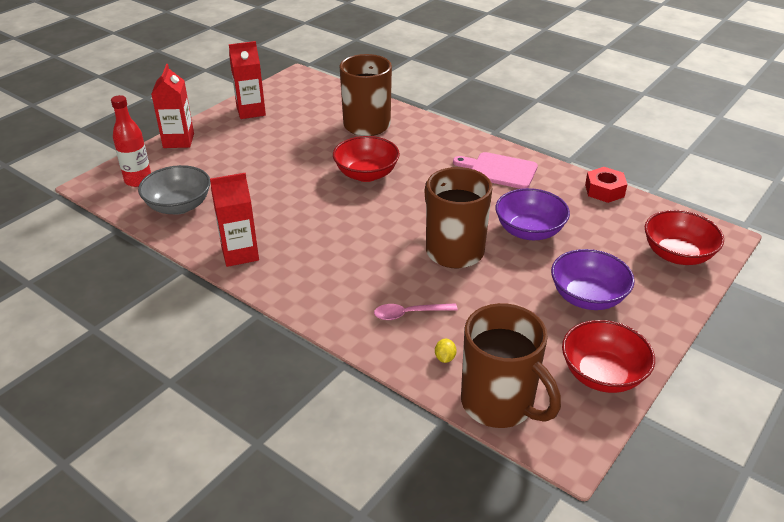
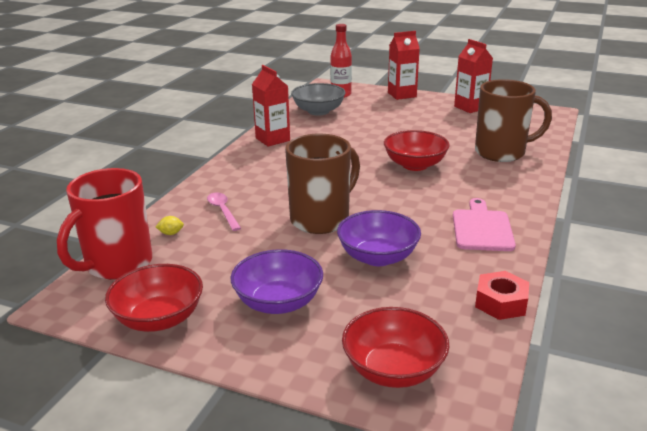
camera: 75 degrees right, 10 degrees down
brown mug [461,303,561,428] -> red mug [57,168,152,280]

